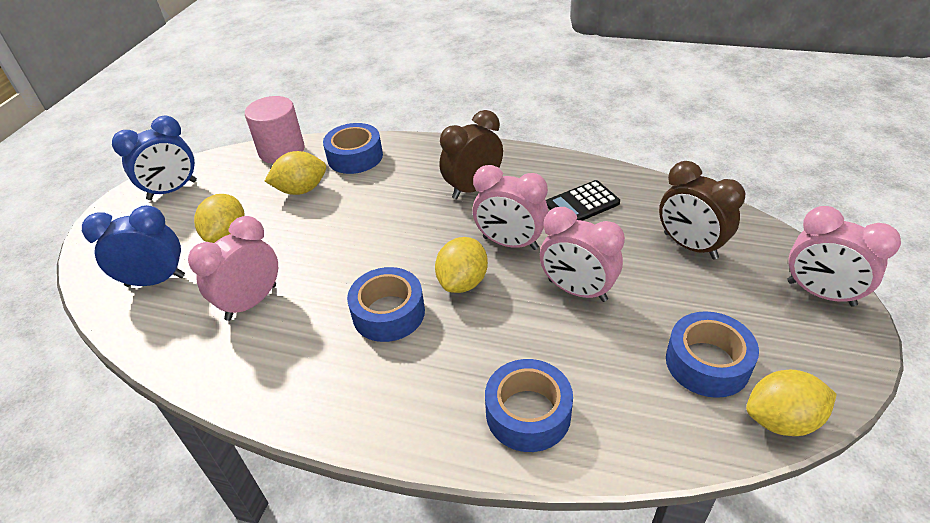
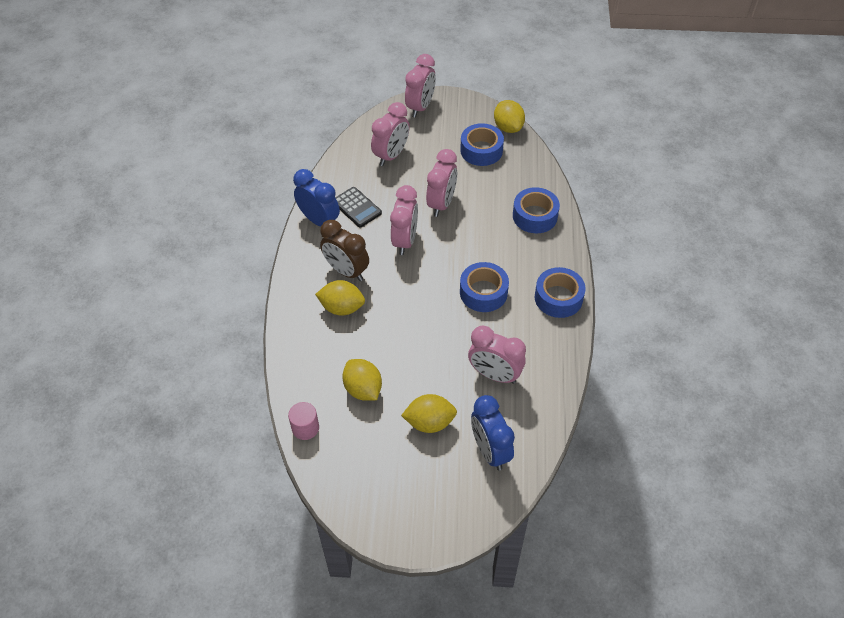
camera: 105 degrees left, 10 degrees up
blue clock [112,116,197,200] -> blue clock moved to [293,169,340,227]
pink cylinder [245,96,305,164] -> pink cylinder [288,402,319,440], size x0.61
blue tape [323,123,383,174] -> blue tape moved to [535,267,586,318]
yellow lemon [435,237,488,293] -> yellow lemon moved to [315,280,365,316]
brown clock [659,161,745,259] -> pink clock [371,102,409,166]

